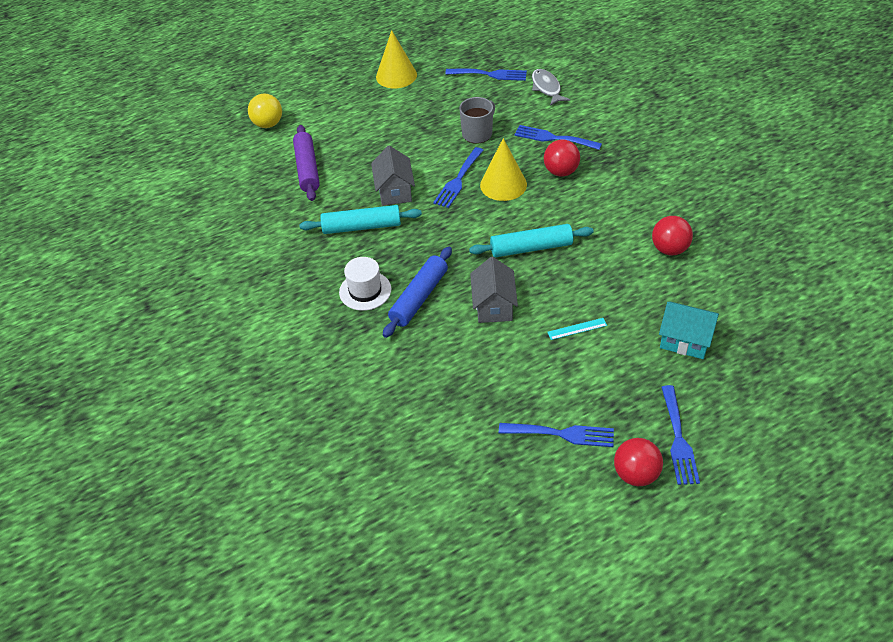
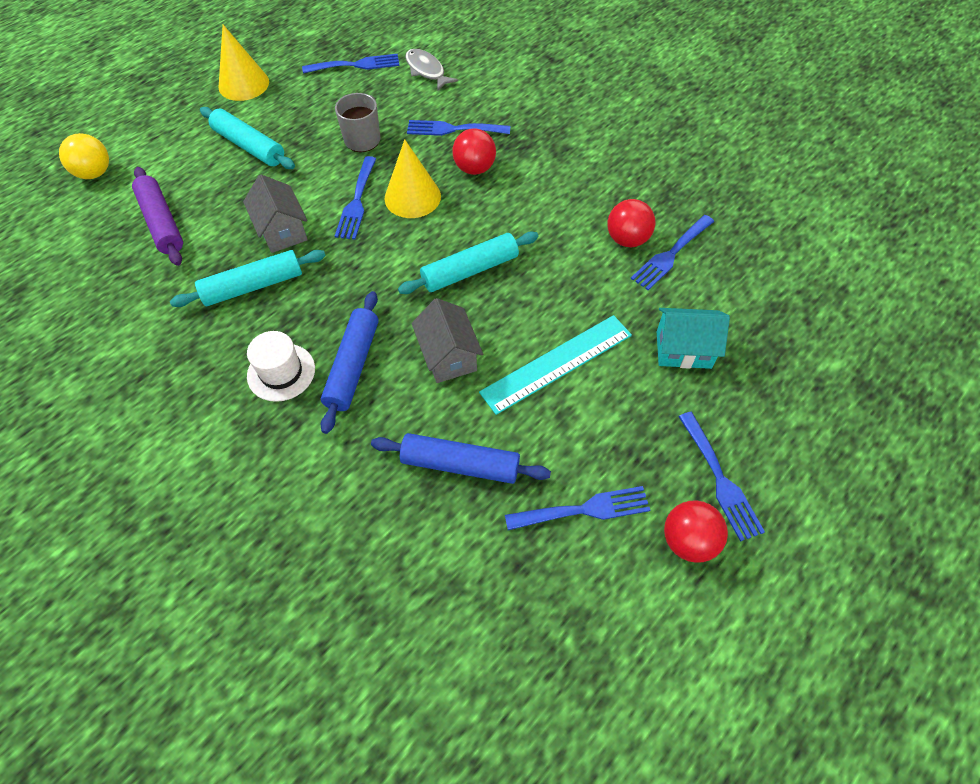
camera: 20 degrees left, 10 degrees up
turquoise ruler [547,318,607,340] -> turquoise ruler [479,315,632,415], size x2.28
none -> turquoise rolling pin [200,107,295,169]
none -> blue rolling pin [371,433,551,484]
none -> blue fork [631,215,714,290]

